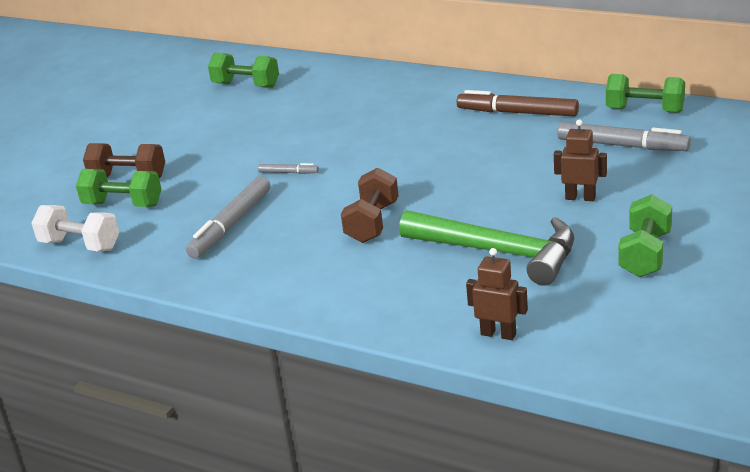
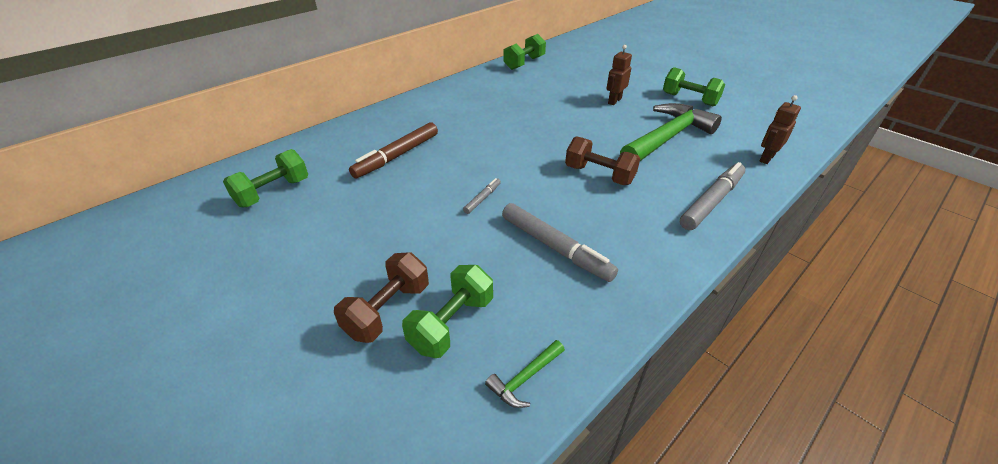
camera: 75 degrees left, 10 degrees up
white dumbbell [31,205,120,251] -> green hammer [485,340,565,408]
brown marker [457,90,579,117] -> brown marker moved to [349,122,438,179]
grey marker [557,122,691,151] -> grey marker moved to [680,162,745,230]

